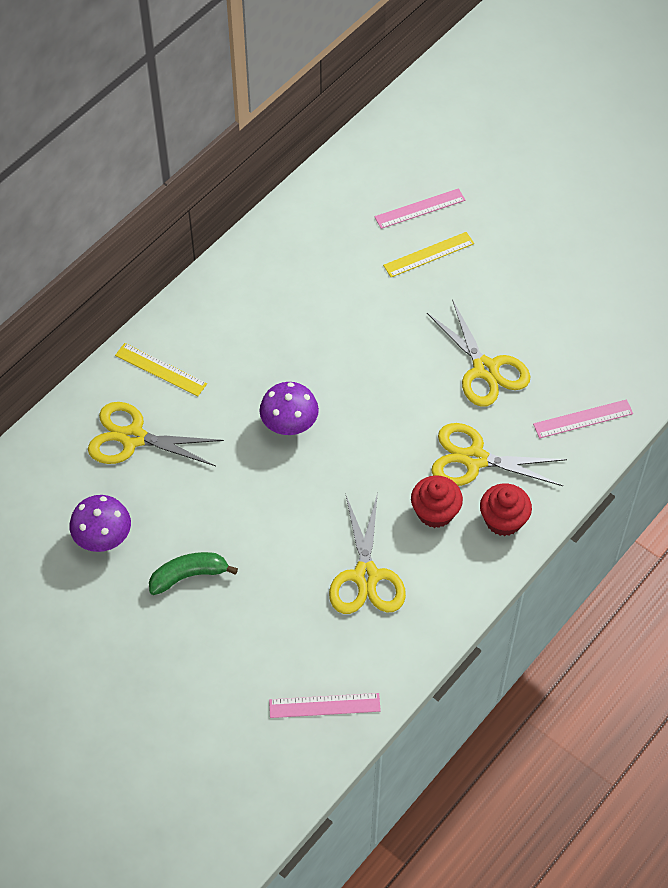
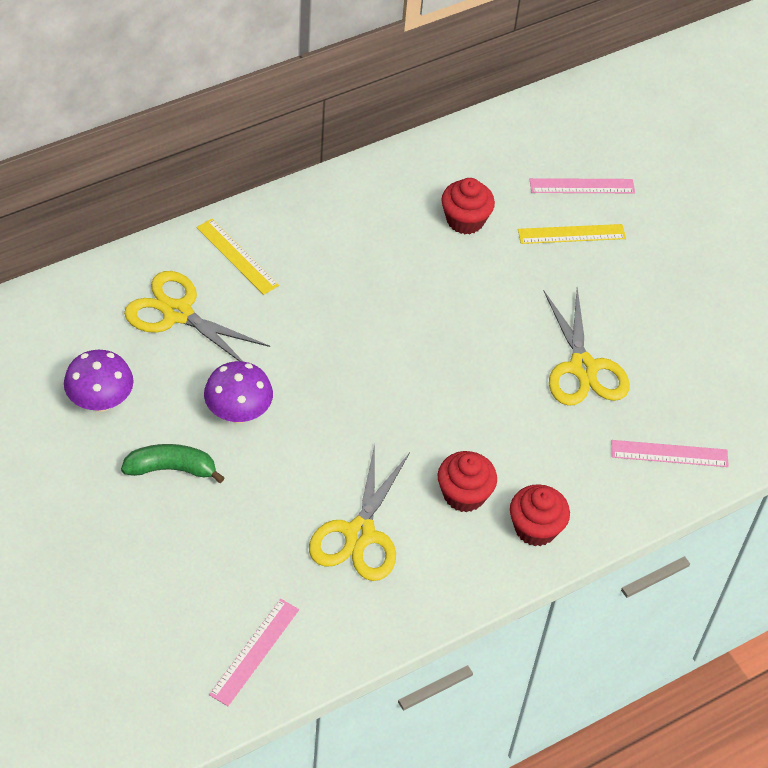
camera: 15 degrees right, 5 degrees down
purple mushroom [260,382,319,435] -> purple mushroom moved to [204,361,273,424]
pink ruler [269,693,381,718] -> pink ruler turned 75 degrees counterclockwise [209,599,299,706]
yellow scissors [431,423,567,486] -> none
none -> red cupcake [441,178,495,234]

